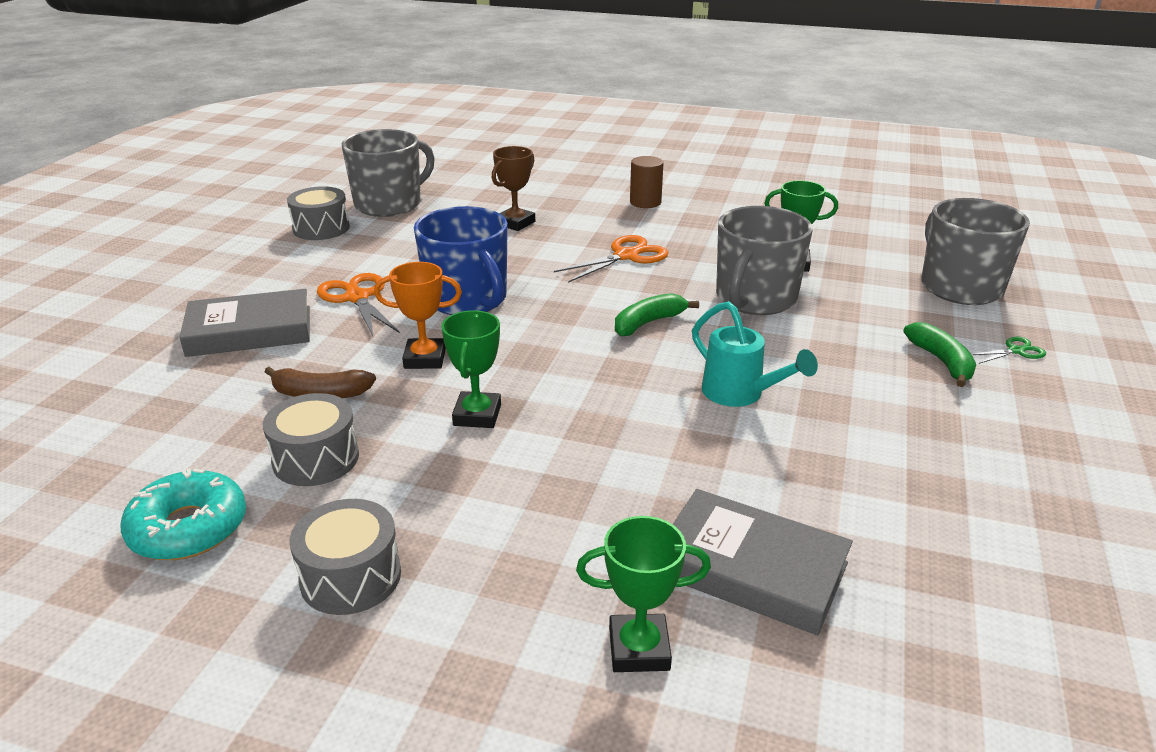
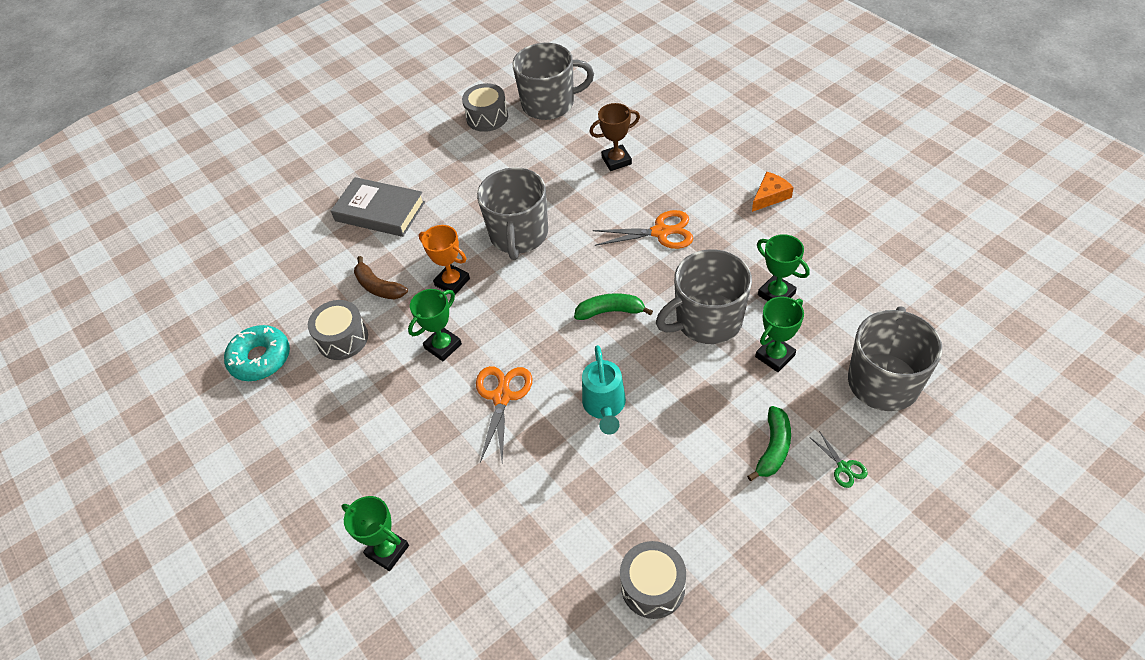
camera: 40 degrees right, 20 degrees up
grey drum [290,499,401,615] -> grey drum moved to [620,541,686,619]
orange scissors [317,273,400,338] -> orange scissors moved to [476,366,533,462]
blue mug [414,206,508,315] -> grey mug [477,167,548,260]
brown cylinder [630,156,663,208] -> none
grey book [673,489,853,635] -> none
green scissors [971,337,1046,364] -> green scissors turned 45 degrees clockwise [811,431,867,488]
none -> orange cheese [752,171,794,212]
none -> green trophy [755,297,804,372]

